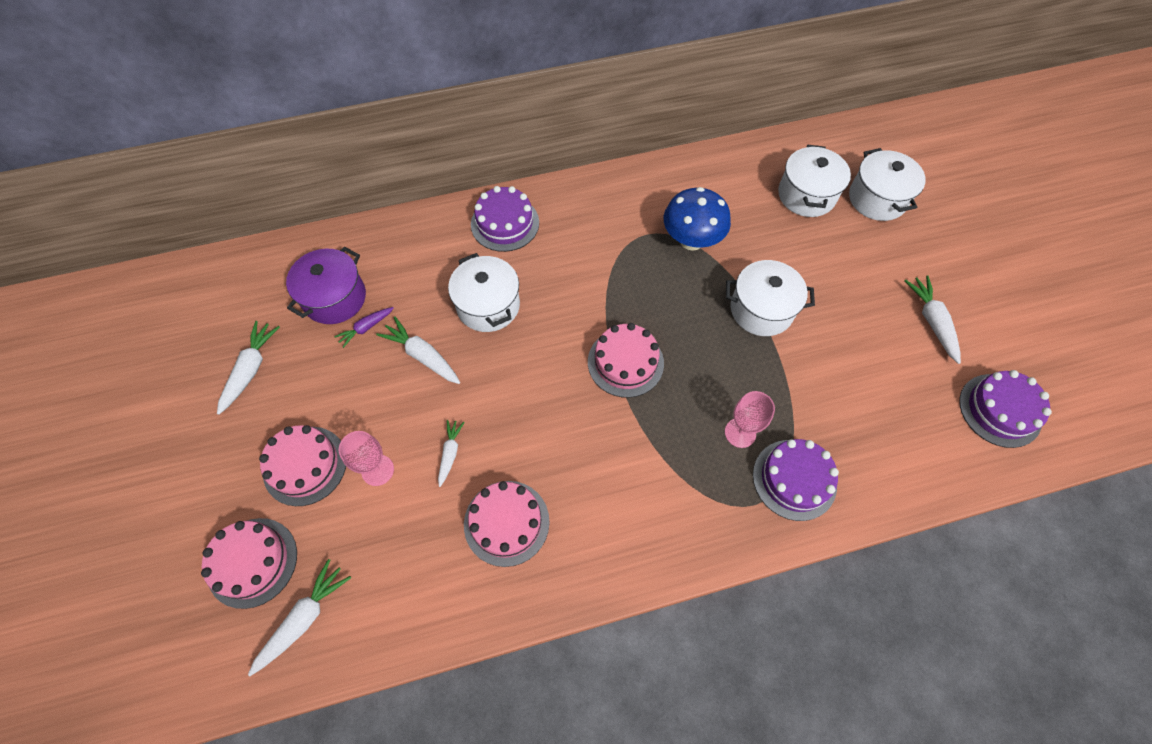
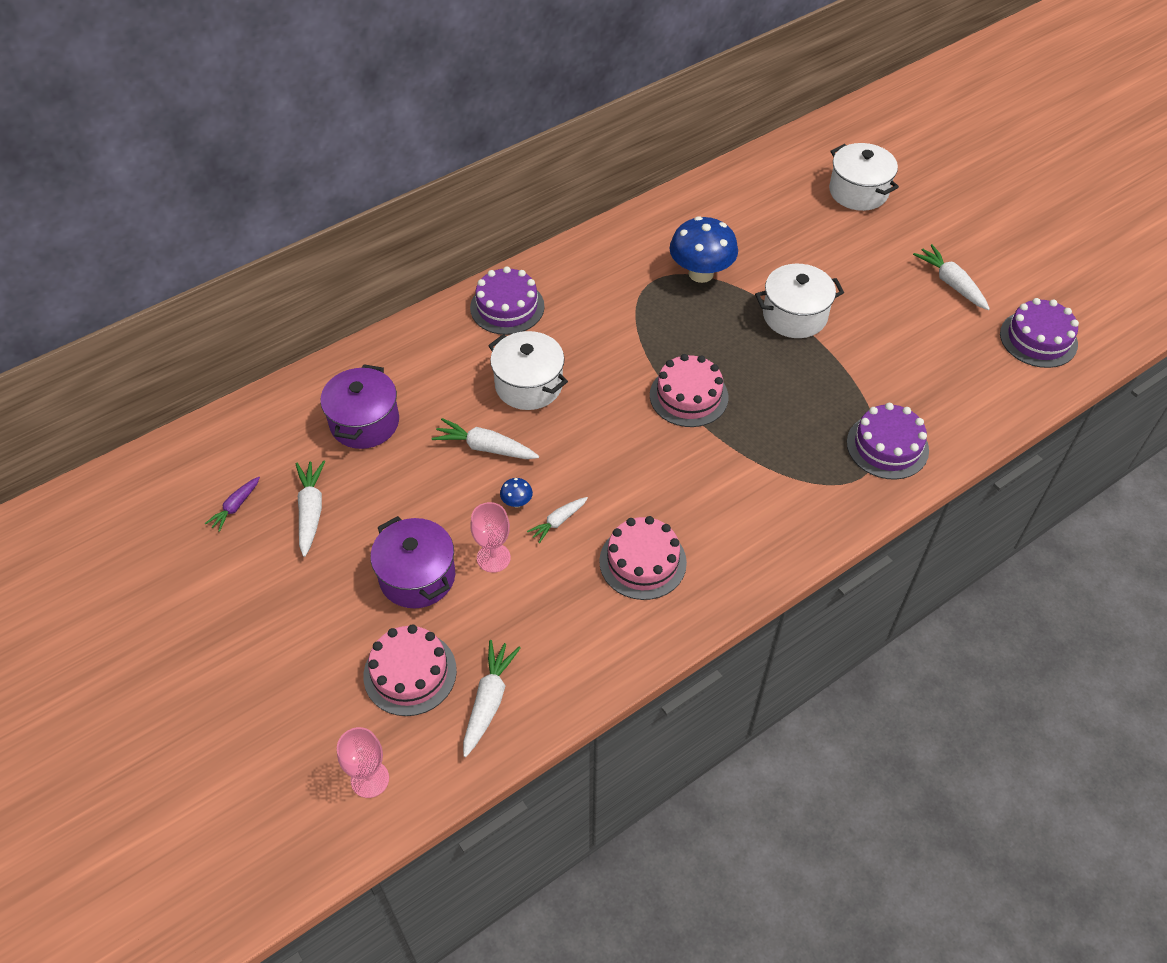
camera: 20 degrees left, 10 degrees down
pink cake [259,425,346,506] -> purple pot [370,516,455,608]
purple carrot [334,307,394,348] -> purple carrot moved to [205,477,260,532]
white carrot [438,420,465,487] -> white carrot turned 120 degrees counterclockwise [527,497,588,543]
pink goblet [725,391,775,448] -> pink goblet moved to [337,727,389,798]
white pot [778,145,851,217] -> none
none -> blue mushroom [500,478,533,508]

